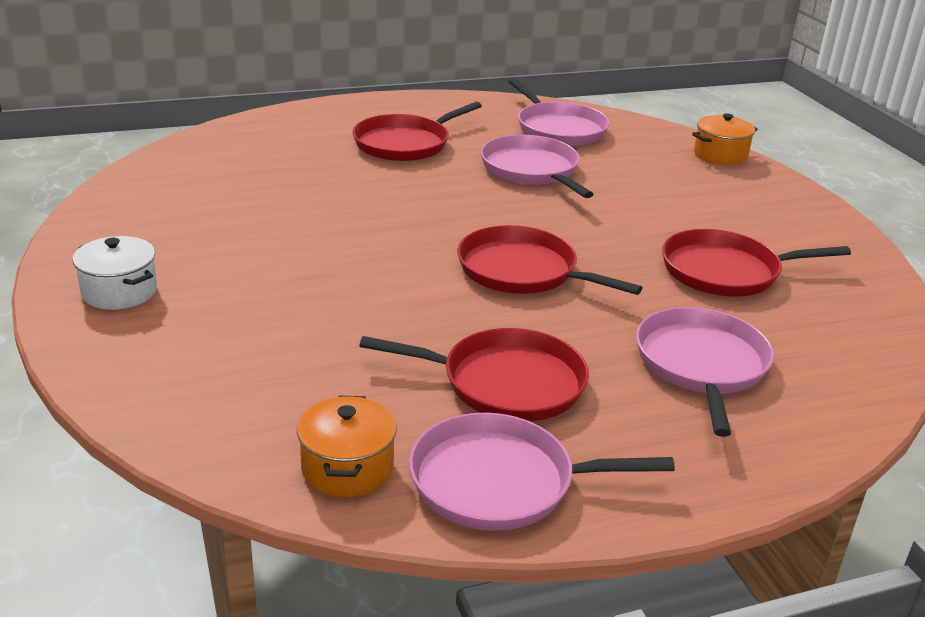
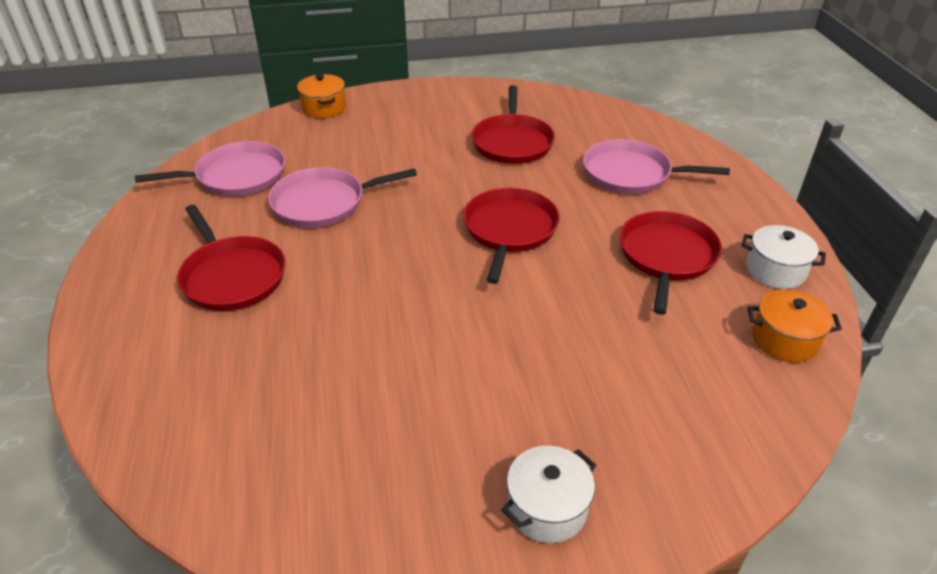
camera: 80 degrees left, 10 degrees up
pink pan [409,413,675,531] -> white pot [742,225,826,289]
red pan [457,225,643,295] -> red pan turned 150 degrees clockwise [463,188,560,284]

